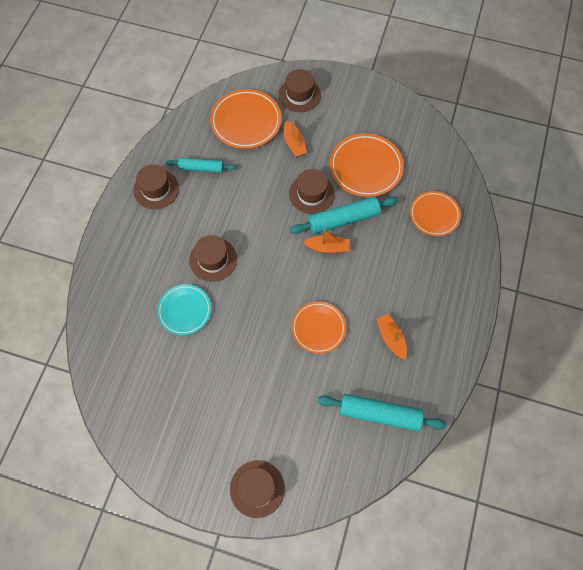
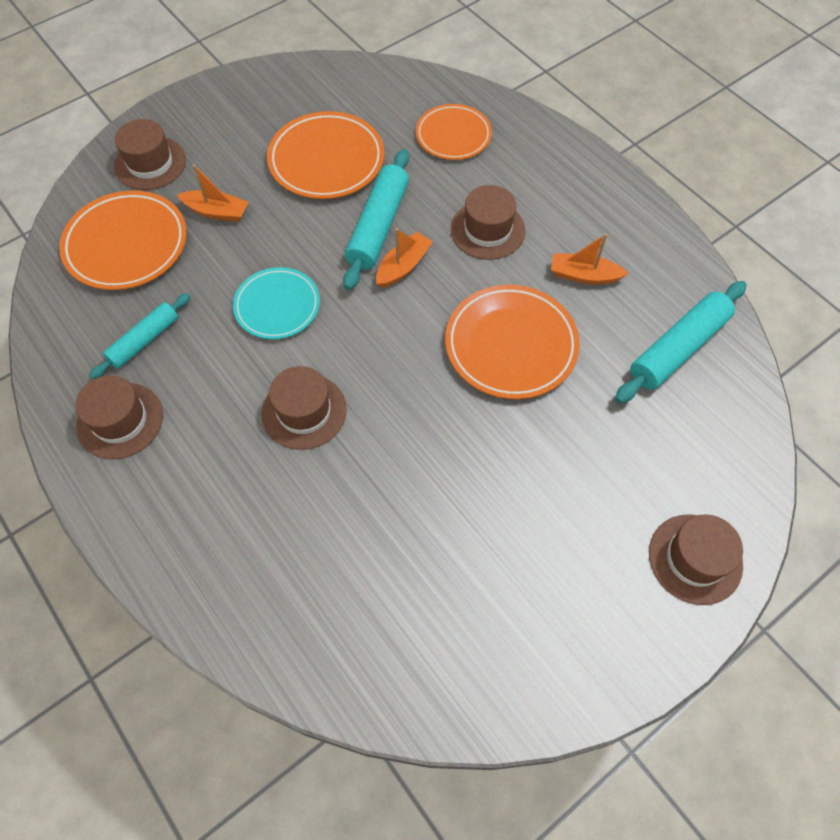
camera: 55 degrees left, 5 degrees down
turquoise plate [157,284,211,335] -> turquoise plate moved to [233,267,320,339]
brown hat [289,169,335,214] -> brown hat moved to [450,185,525,260]
orange plate [292,301,346,354] -> orange plate [445,285,580,399], size x1.50

